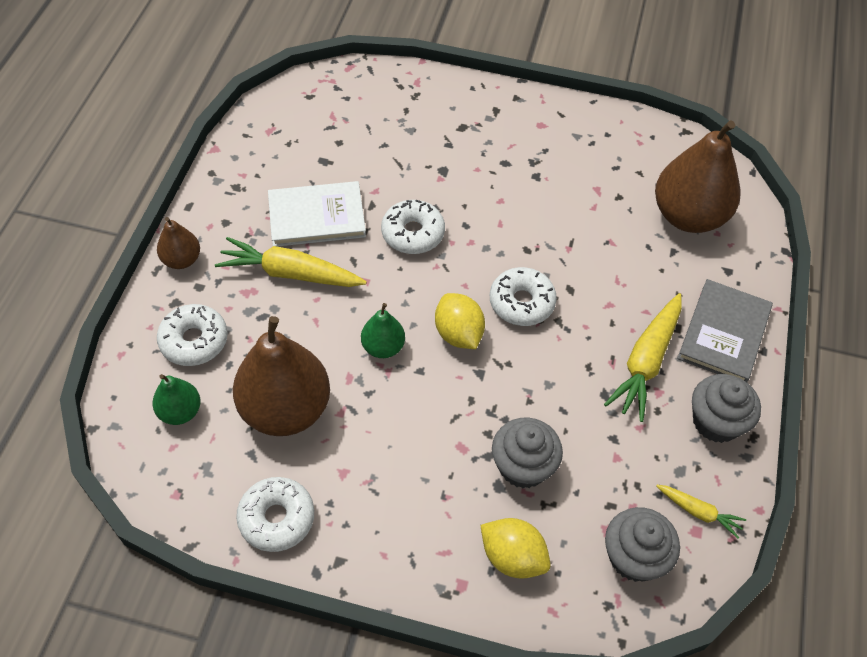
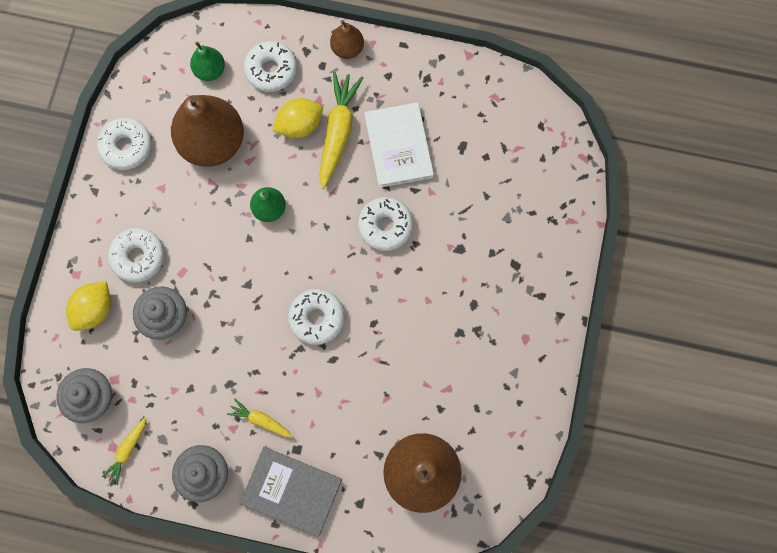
camera: 90 degrees right, 20 degrees up
yellow lemon [435,293,485,349] -> yellow lemon moved to [272,98,323,138]
yellow carrot [604,293,682,422] -> yellow carrot [227,399,293,438], size x0.53
none -> white donut [108,228,164,282]

